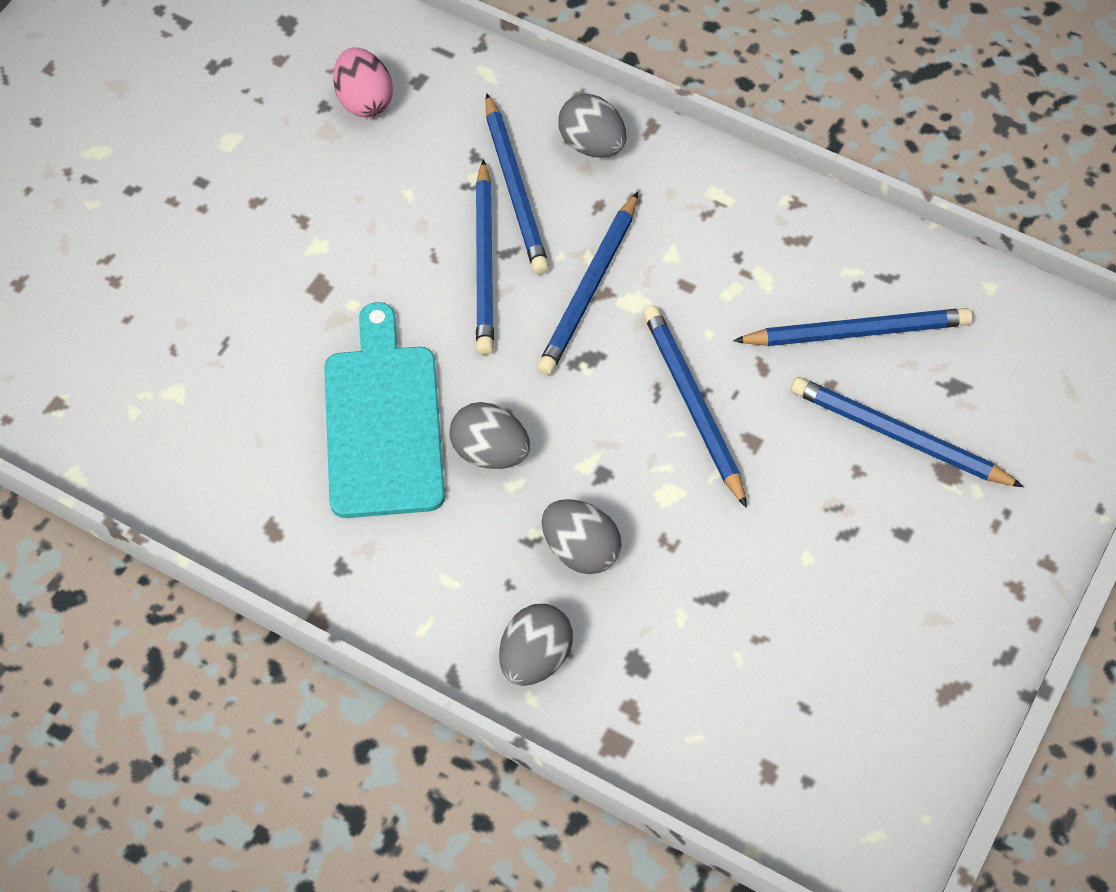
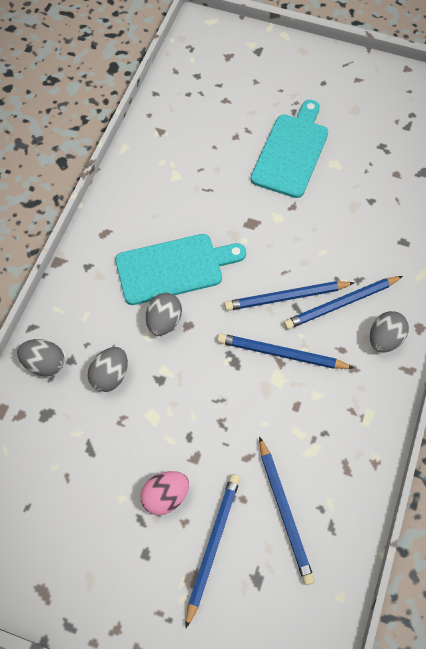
camera: 80 degrees right, 5 degrees up
pink egg [333,47,393,118] -> pink egg moved to [140,471,189,515]
blue pencil [643,306,747,508] -> none
none -> turquoise cutting board [251,100,328,198]

